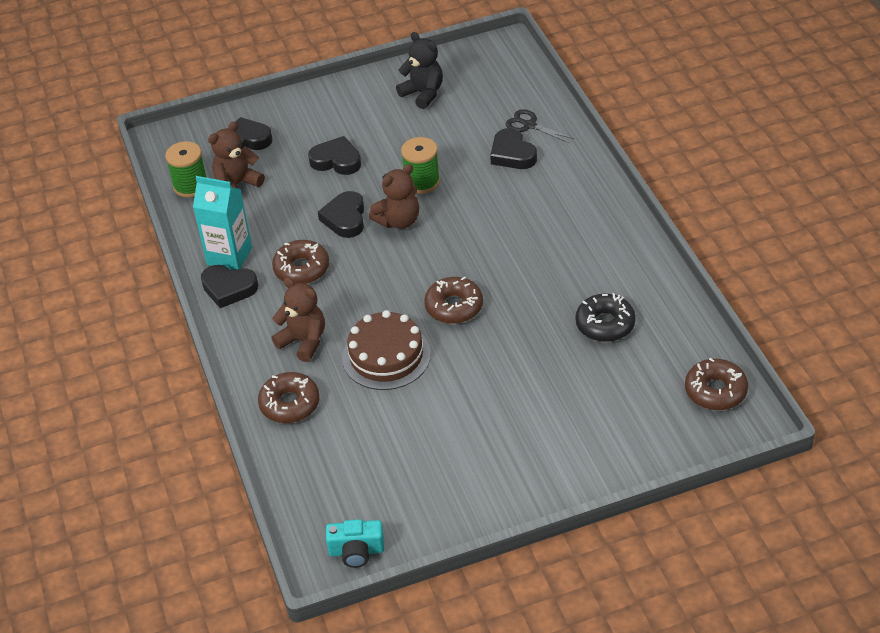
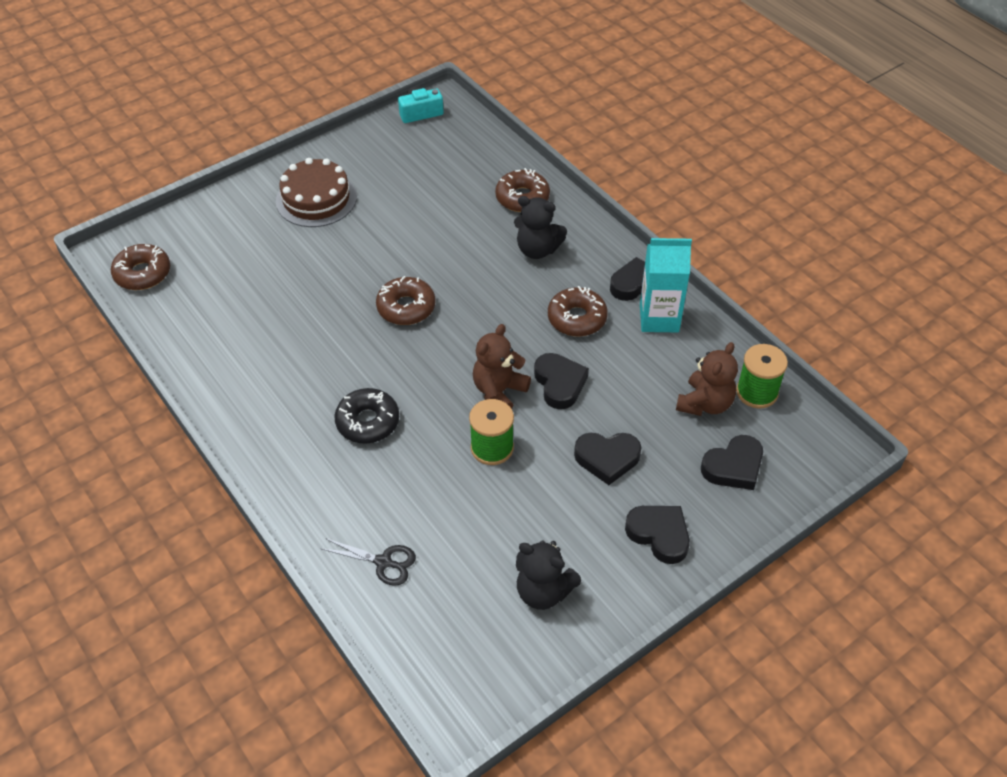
camera: 160 degrees right, 5 degrees up
brown teddy bear [271,277,325,362] -> black teddy bear [514,196,567,259]
brown cake [342,310,431,390] -> brown cake moved to [276,158,357,227]
black heart [490,128,537,169] -> black heart moved to [625,506,690,564]
black donut [575,293,636,342] -> black donut moved to [334,388,399,444]

